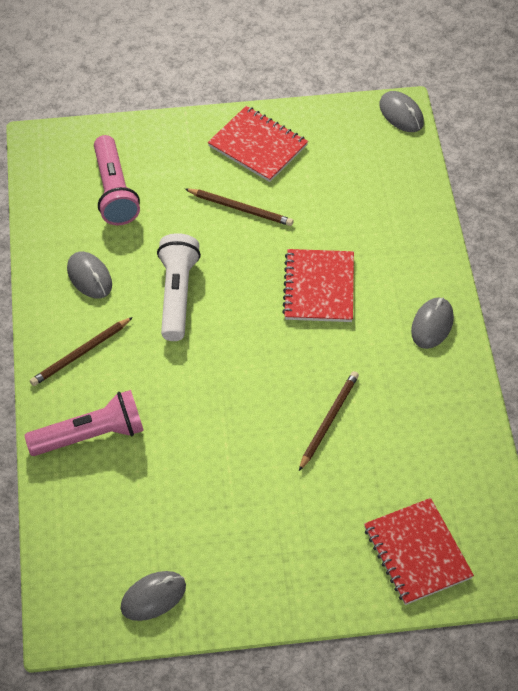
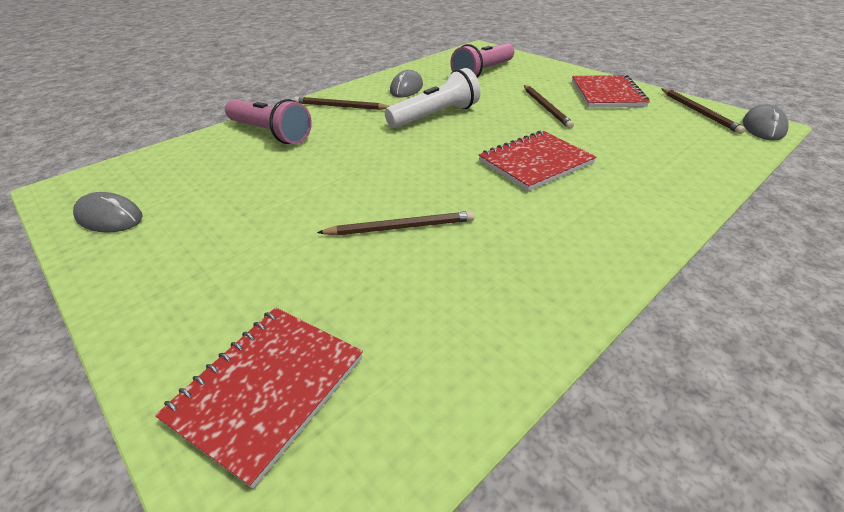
camera: 55 degrees right, 15 degrees down
grey mouse [411,297,454,349] -> none
none -> brown pencil [661,88,745,134]

